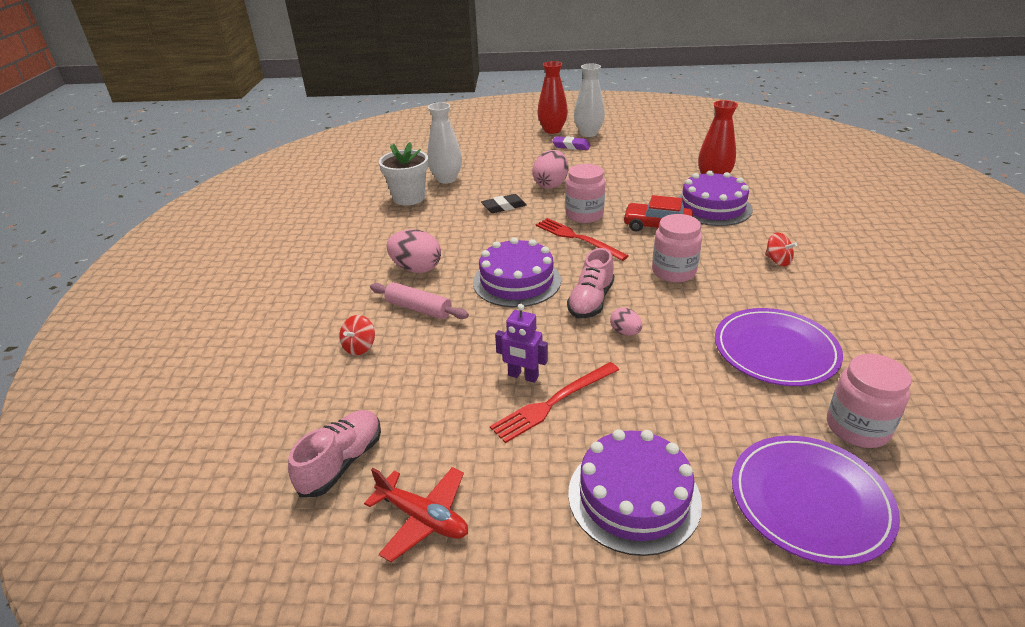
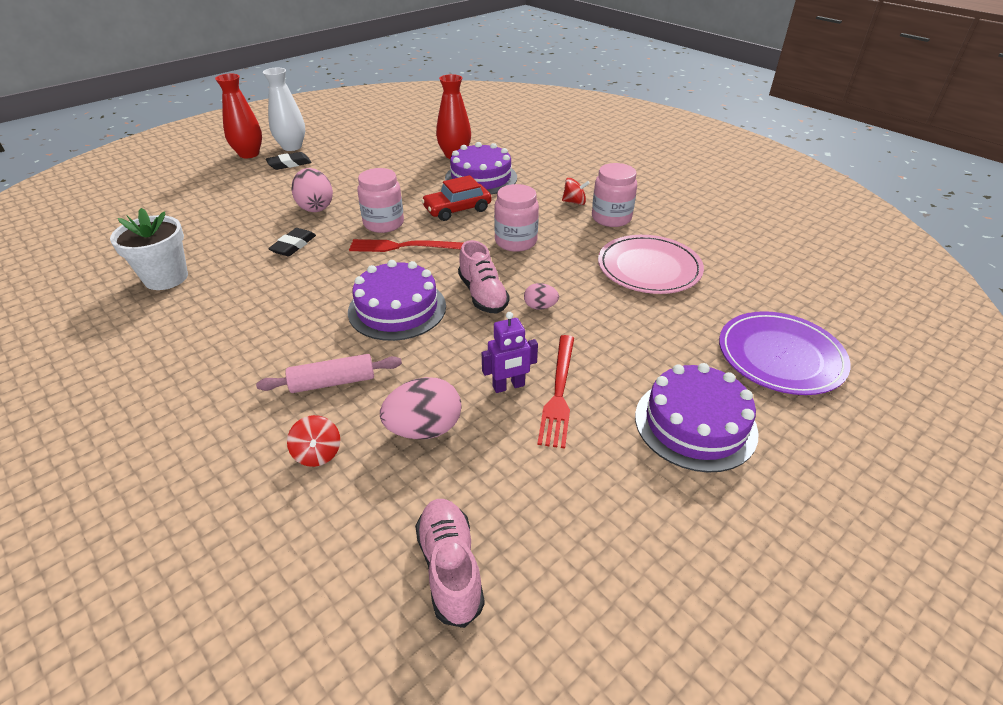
camera: 45 degrees left, 5 degrees up
red plane [364,467,468,562] -> none
pink egg [387,229,441,273] -> pink egg moved to [380,377,462,439]
white vase [427,102,462,184] -> none
purple eraser [552,136,591,150] -> black eraser [266,152,311,170]
purple plate [715,308,843,386] -> pink plate [598,235,704,294]
pink jar [827,354,912,448] -> pink jar moved to [592,163,637,227]

